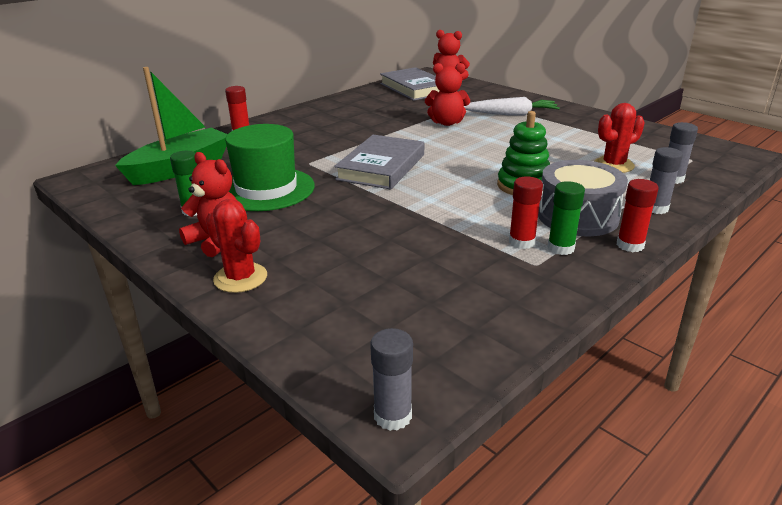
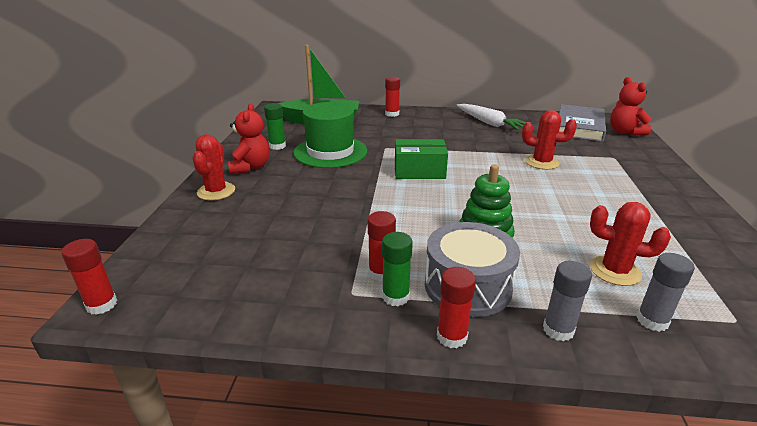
camera: 50 degrees right, 0 degrees up
grey book [334,135,424,190] -> green box [395,139,448,179]
grey glue stick [370,328,413,431] -> red glue stick [61,239,117,315]
red teddy bear [425,63,470,126] -> red cactus [522,110,577,170]
white carrot [464,97,560,116] -> white carrot moved to [456,104,526,130]

